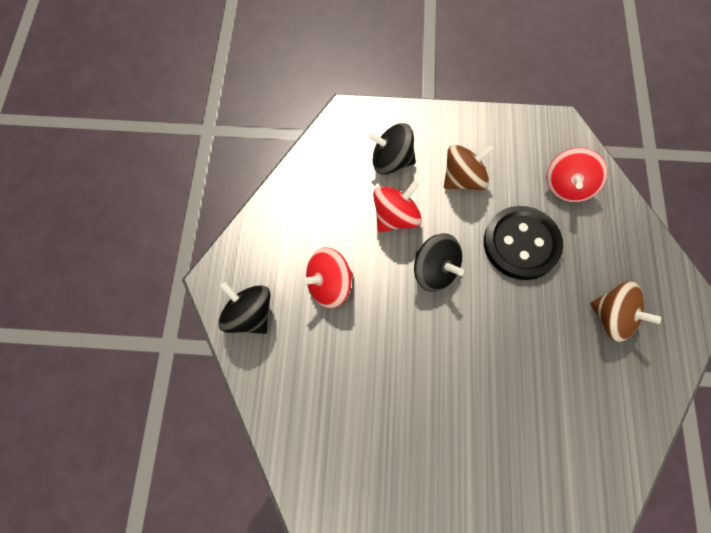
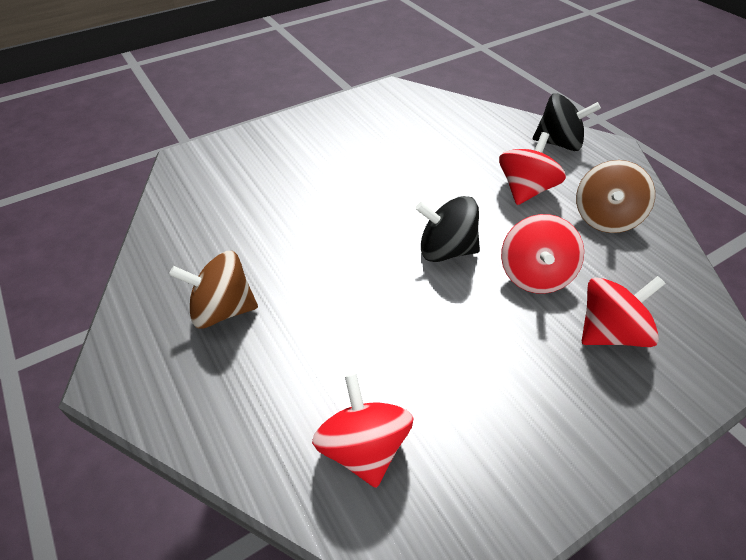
camera: 145 degrees right, 20 degrees down
black spinning top [368,123,416,175] -> red spinning top [582,276,666,347]
brown spinning top [444,144,494,190] -> brown spinning top moved to [576,160,655,233]
black button [484,206,563,280] -> none

